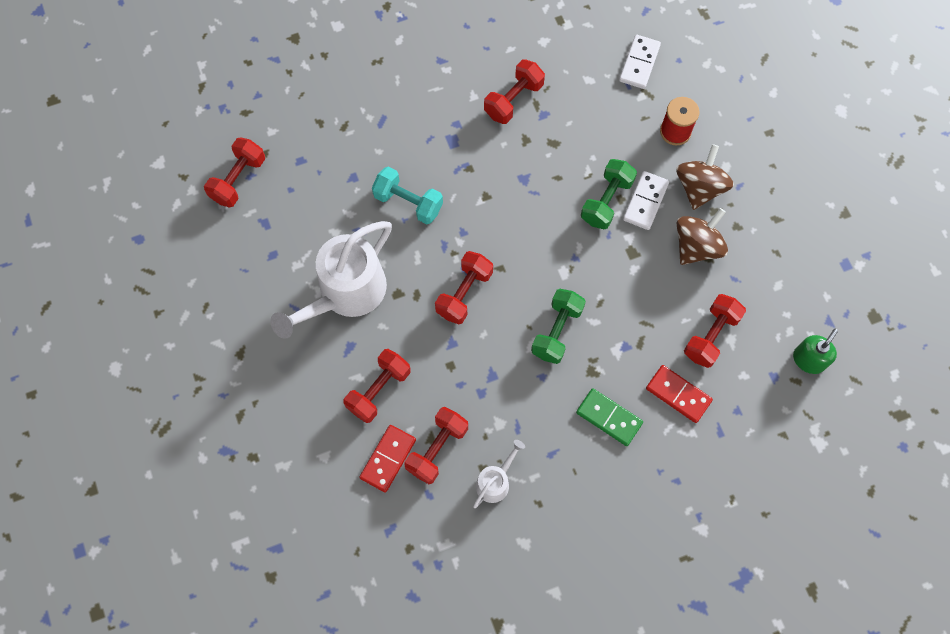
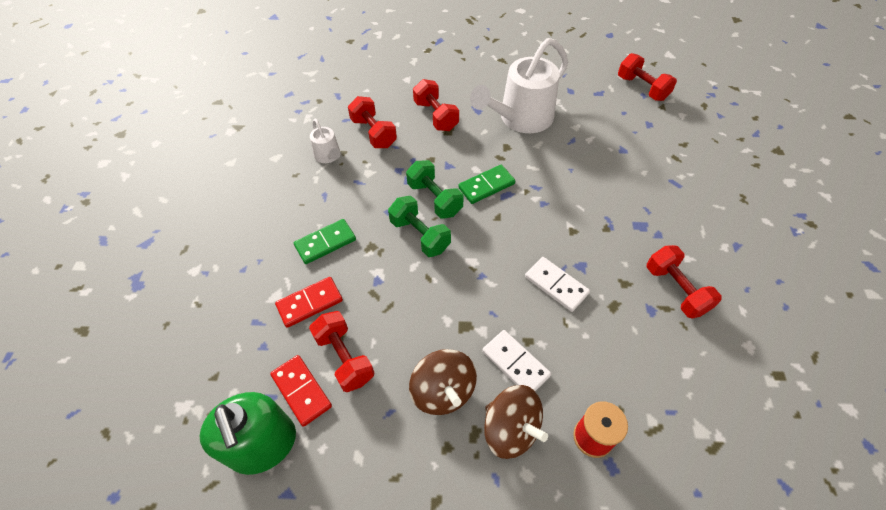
camera: 115 degrees right, 15 degrees down
white watering can [270,221,392,339] -> white watering can turned 105 degrees counterclockwise [470,38,568,133]
red domino [359,425,416,493] -> red domino moved to [270,355,332,427]
turquoise dumbbell [372,166,443,224] -> none
red dumbbell [435,251,493,324] -> green domino [458,165,515,204]
green dumbbell [581,159,637,229] -> green dumbbell moved to [406,160,463,219]
white domino [619,35,661,89] -> white domino moved to [525,257,590,312]
green soap dispenser [793,329,838,374] -> green soap dispenser [199,392,296,475], size x1.71

